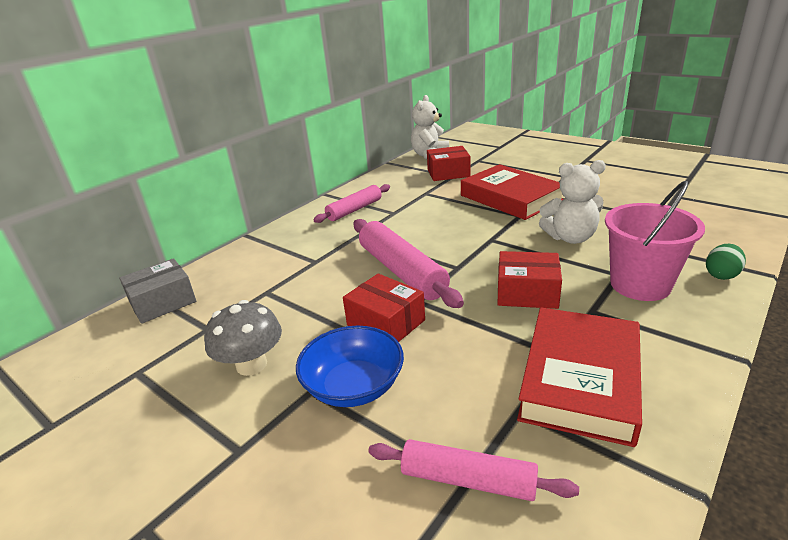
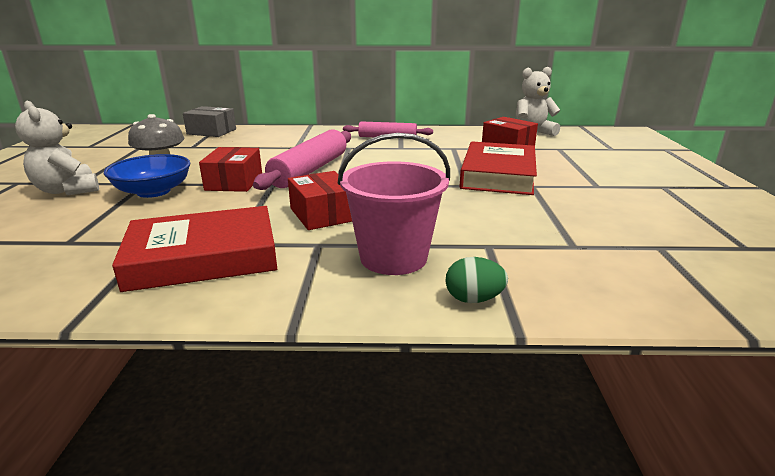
camera: 50 degrees right, 5 degrees down
pink rolling pin [368,439,579,501] -> none
white teddy bear [539,160,606,244] -> white teddy bear moved to [15,101,99,195]

